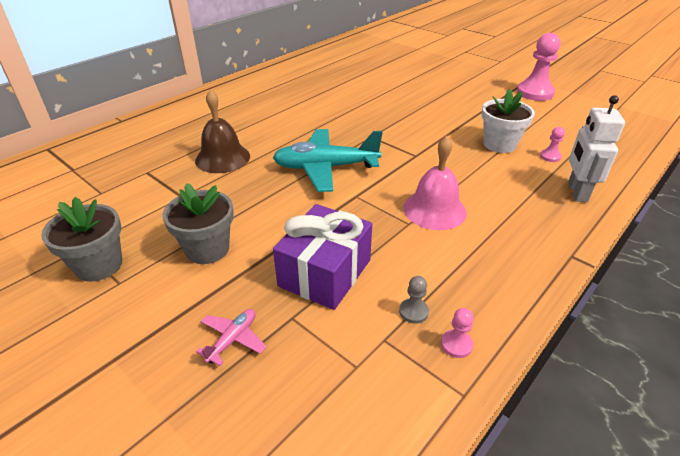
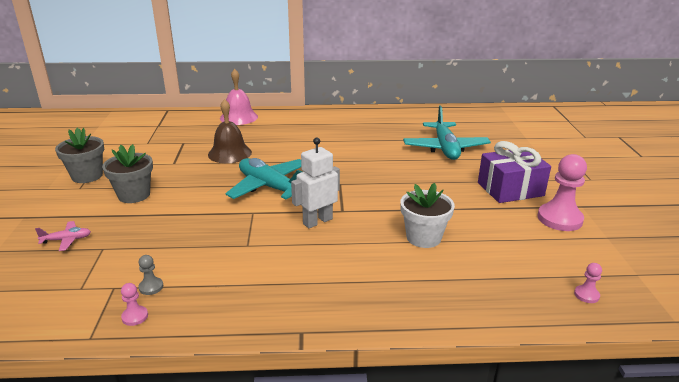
camera: 45 degrees right, 10 degrees down
purple gift [273,204,372,310] -> purple gift moved to [478,141,551,203]
pink bell [403,136,467,230] -> pink bell moved to [220,69,258,125]
pink pawn [540,127,565,162] -> pink pawn moved to [574,263,602,303]
white robot [568,95,625,202] -> white robot moved to [291,138,340,228]
none -> turquoise plane [403,105,491,160]

